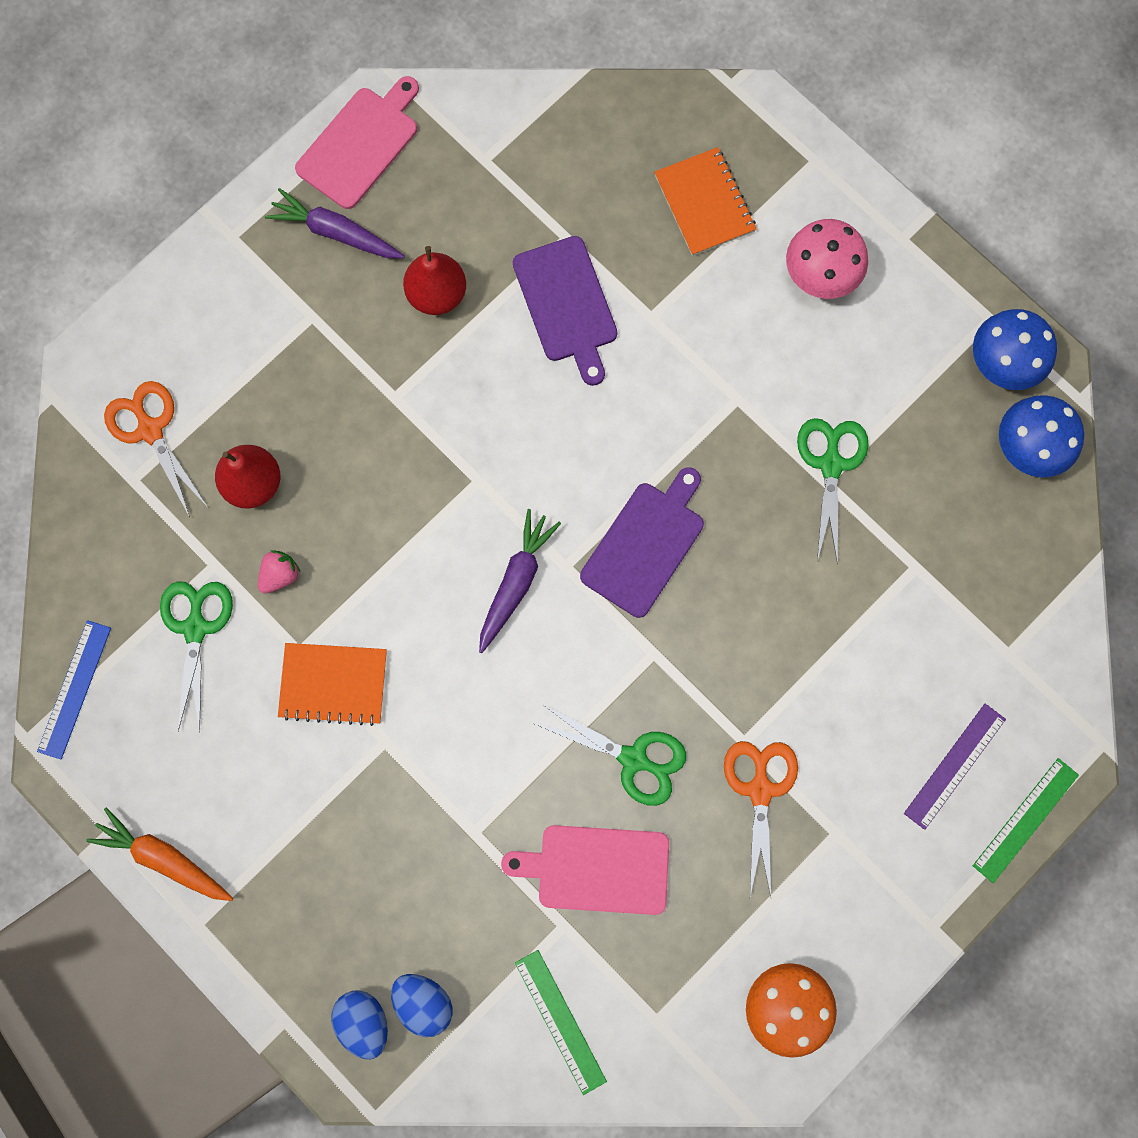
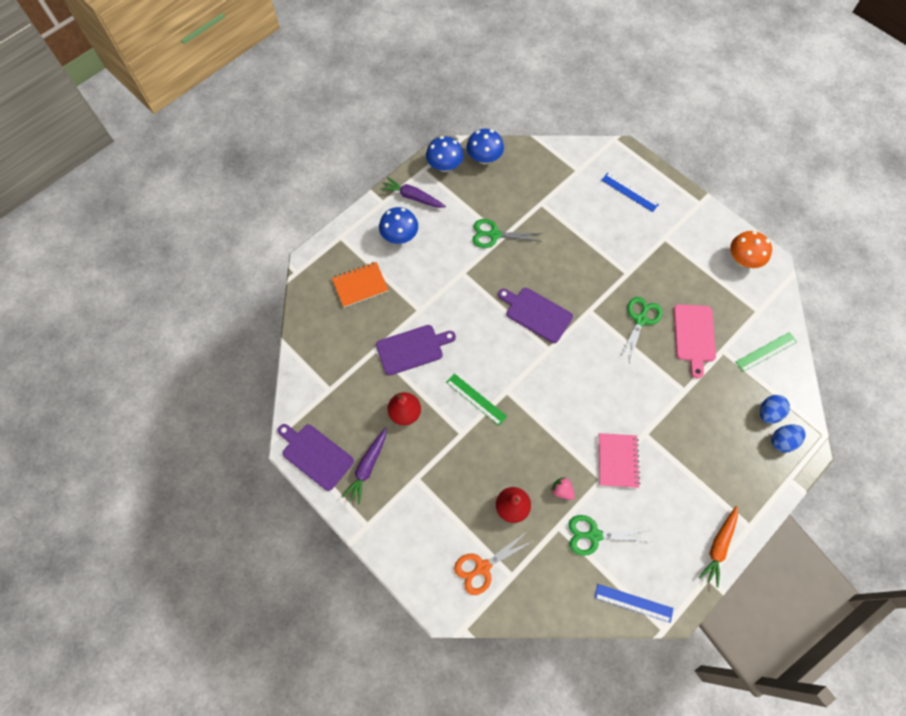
camera: 90 degrees left, 10 degrees down
orange notebook [278,643,387,726] -> pink notebook [599,433,640,488]
pink cutting board [295,76,419,209] -> purple cutting board [277,424,354,491]
purple carrot [479,509,561,653] -> purple carrot moved to [380,177,446,208]
orange scissors [724,741,798,896] -> none
pink mushroom [786,219,868,299] -> blue mushroom [379,207,418,244]
purple ruler [904,704,1006,830] -> blue ruler [601,173,659,212]
green ruler [973,758,1079,883] -> green ruler moved to [446,373,507,425]

